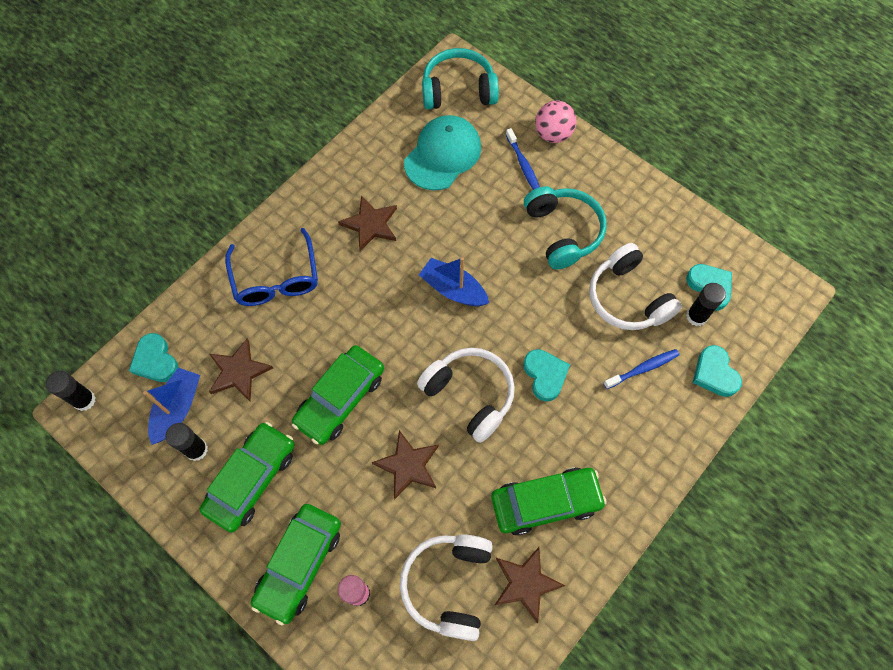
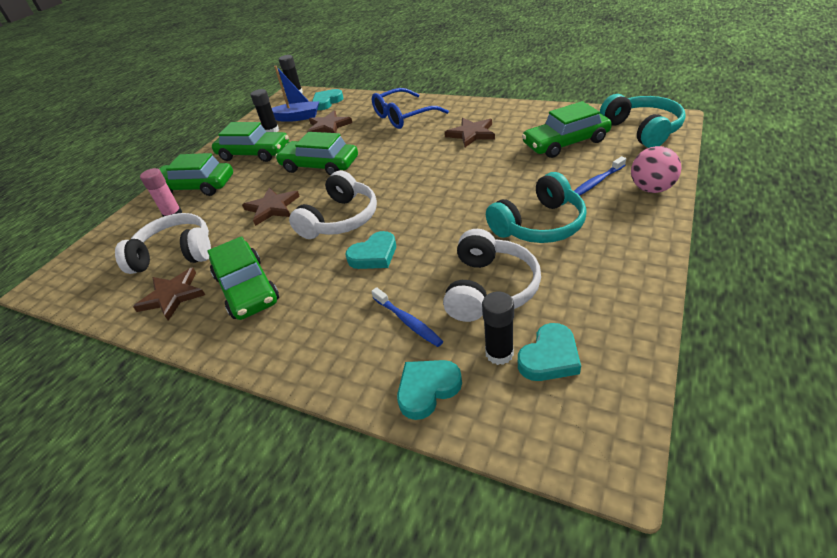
camera: 80 degrees right, 25 degrees down
turquoise cap [404,115,481,190] -> green car [522,101,612,158]
blue boat [419,257,489,306] -> none
white headphones [589,243,682,330] -> white headphones turned 150 degrees clockwise [443,229,541,322]

